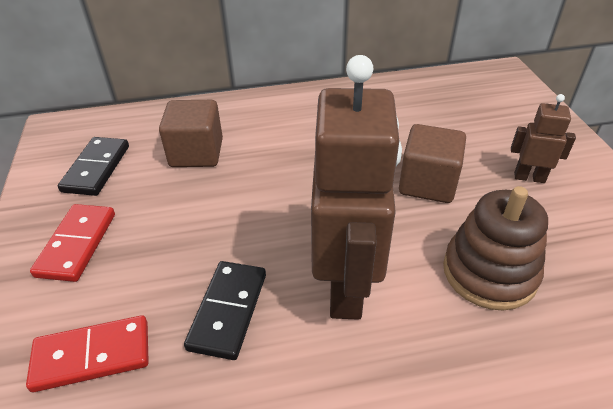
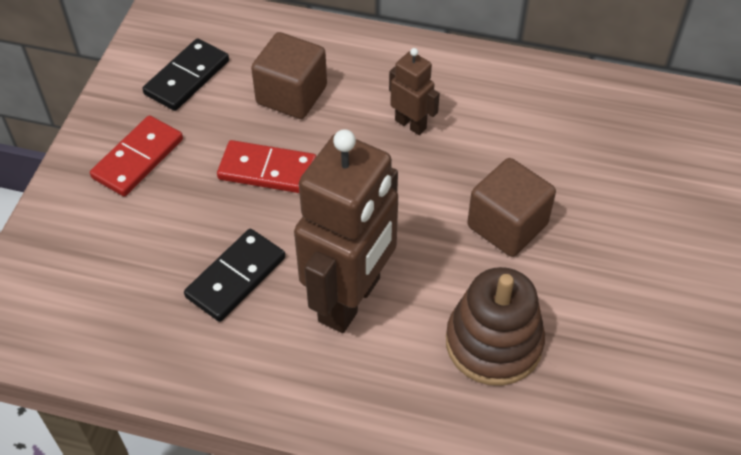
camera: 25 degrees right, 10 degrees up
red domino [26,315,149,392] -> red domino moved to [217,140,316,193]
brown robot [511,94,576,183] -> brown robot moved to [389,48,440,135]

